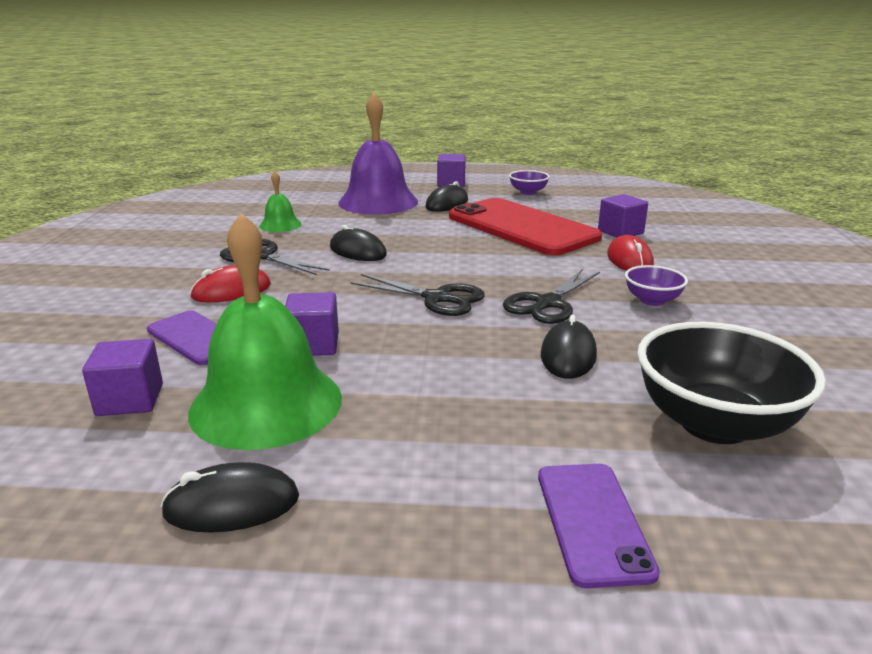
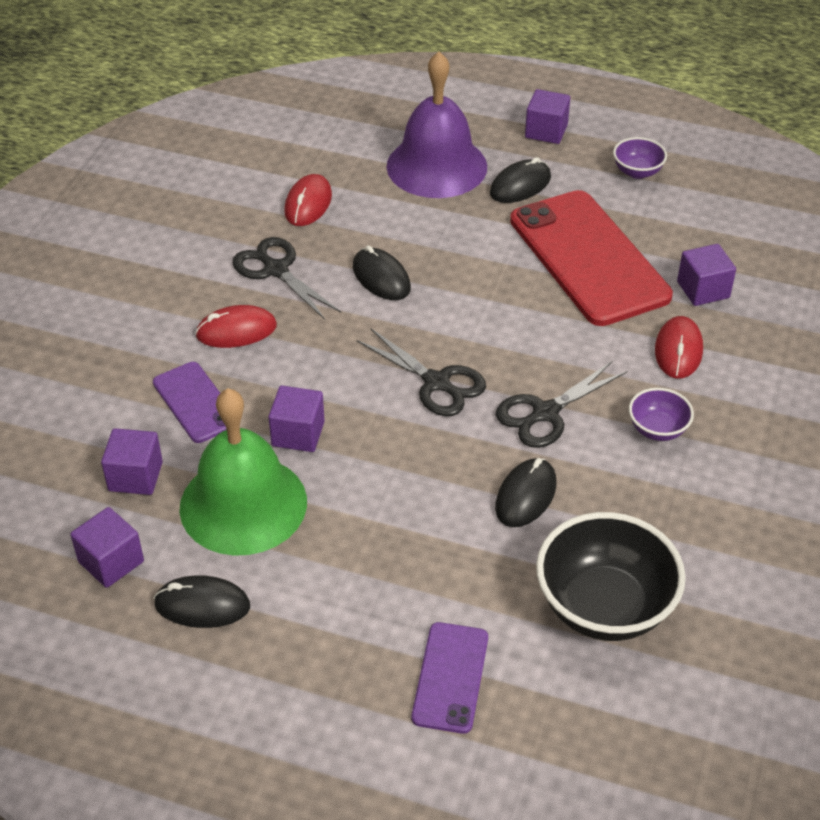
camera: 15 degrees right, 20 degrees up
green bell [259,171,302,232] -> red mouse [284,174,332,226]
none -> purple cube [70,507,144,588]

